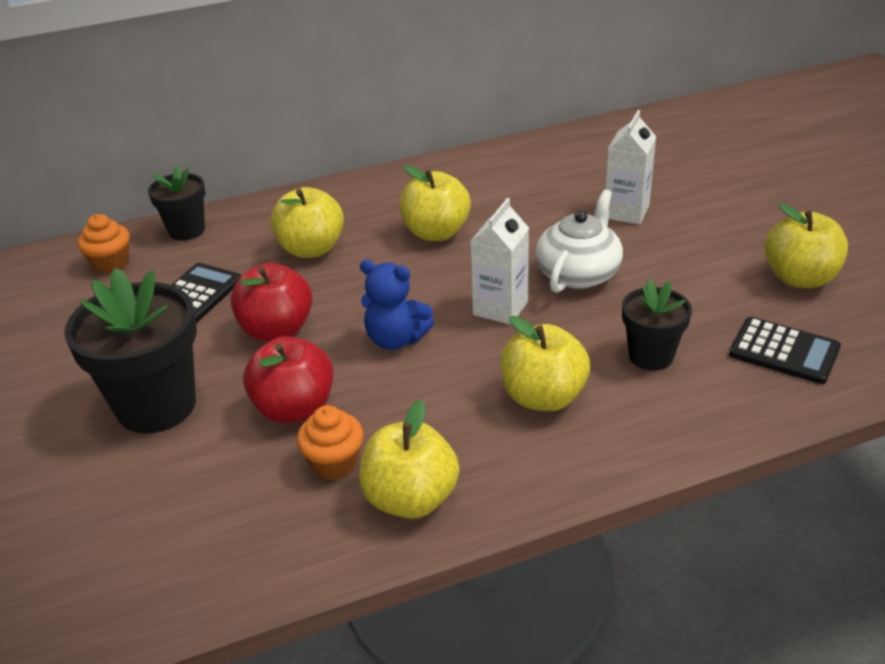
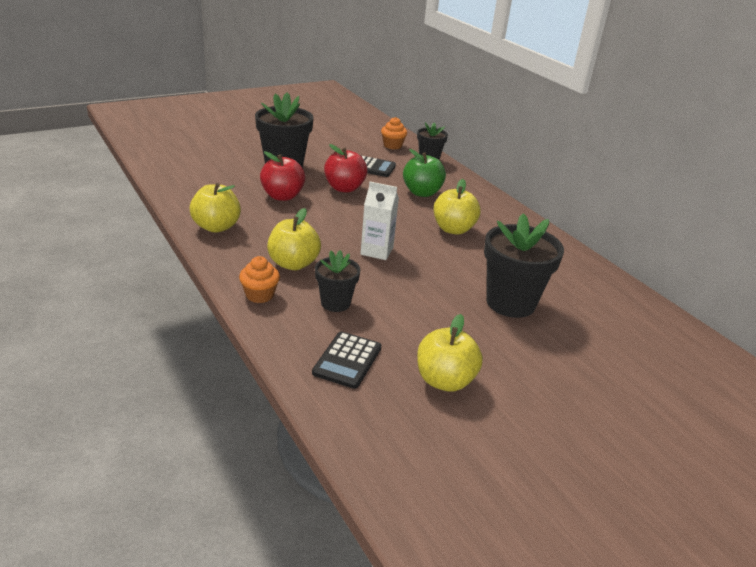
camera: 75 degrees right, 5 degrees down
yellow apple [271,187,344,258] -> green apple [403,149,446,197]
orange cupcake [297,405,364,480] -> orange cupcake moved to [239,256,280,303]
blue teddy bear [360,260,434,350] -> none
white teapot [536,189,623,293] -> none
white carton [605,110,656,225] -> black flower pot [484,213,564,318]

